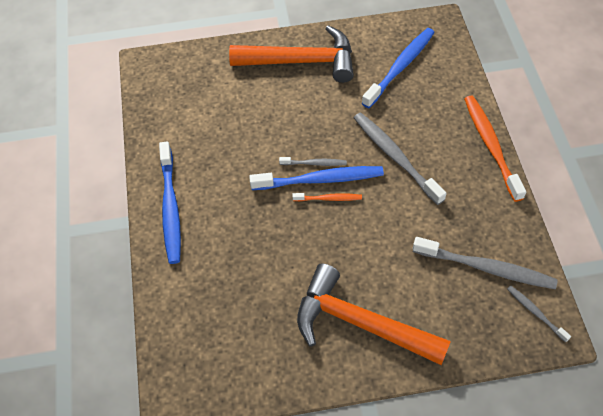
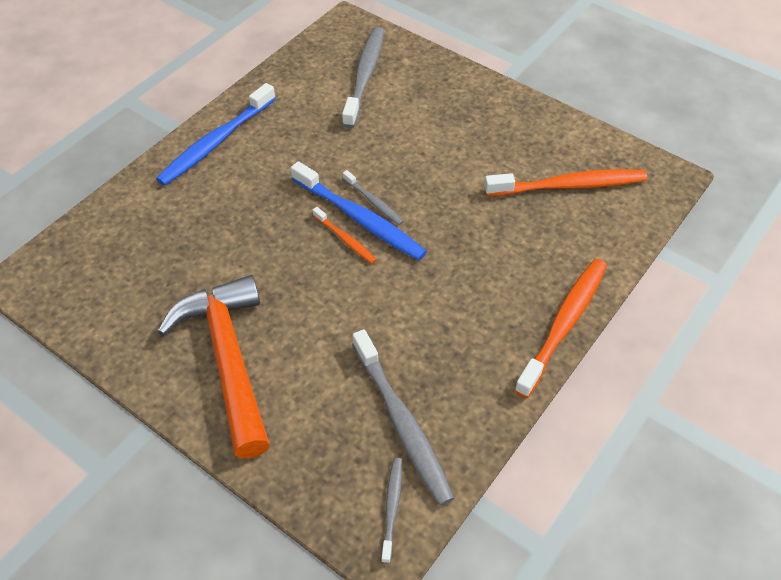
camera: 45 degrees right, 5 degrees down
orange hammer [229,25,354,83] -> none
grey toothbrush [354,113,447,205] -> grey toothbrush moved to [342,27,384,128]
blue toothbrush [362,28,435,108] -> orange toothbrush [484,169,648,196]

